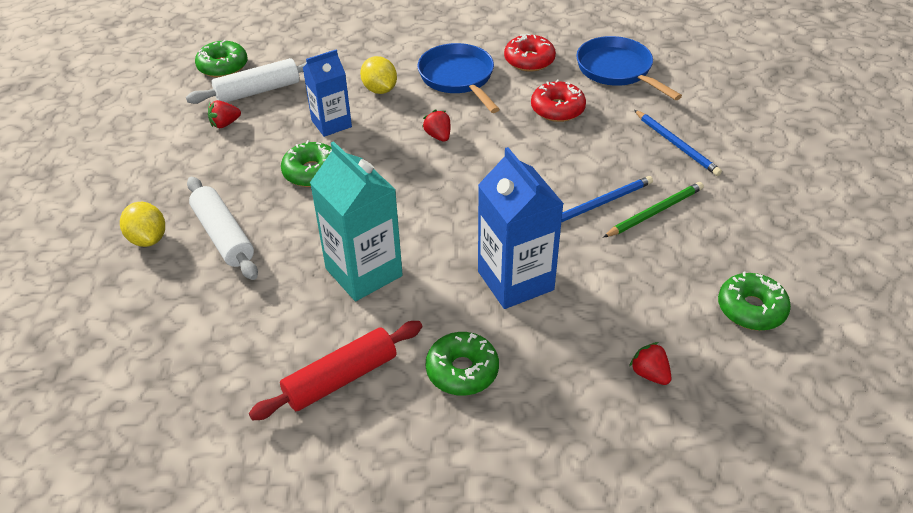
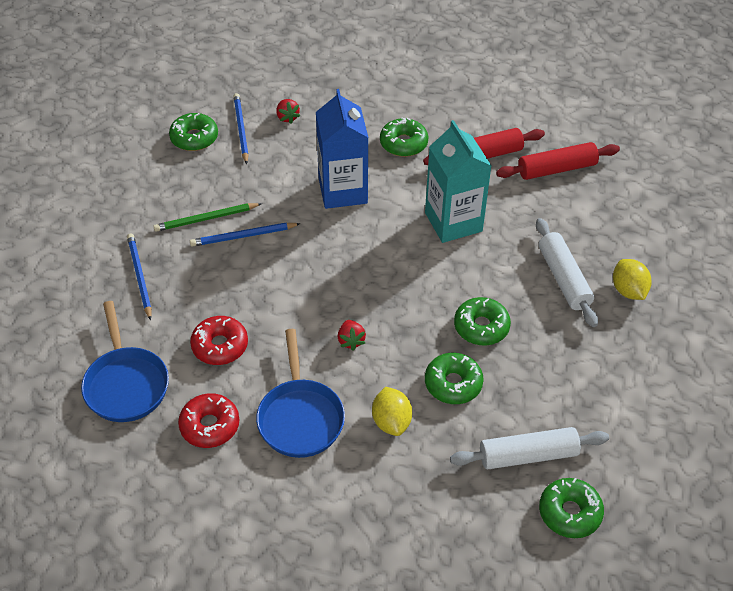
camera: 165 degrees left, 5 degrees up
red strawberry [208,100,241,128] -> none
blue carton [303,49,352,137] -> green donut [425,353,484,404]
none -> blue pencil [233,93,249,164]
none -> red rolling pin [496,142,620,180]

